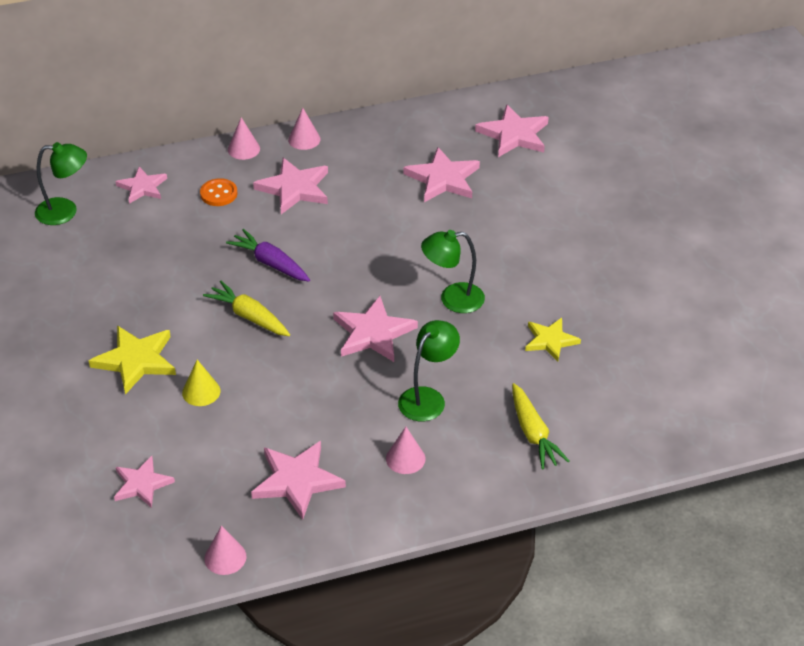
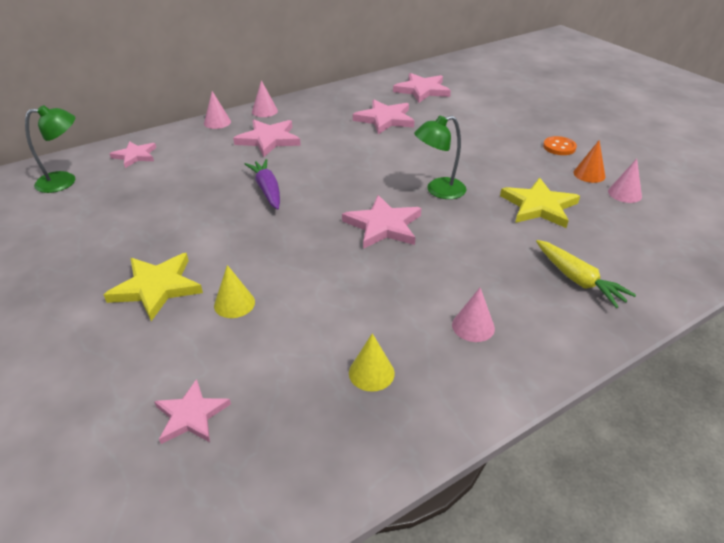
camera: 15 degrees left, 5 degrees down
orange button [200,178,238,206] -> orange button moved to [543,136,577,155]
yellow carrot [203,281,290,336] -> none
pink cone [204,526,246,575] -> pink cone moved to [608,159,642,203]
purple carrot [226,229,310,282] -> purple carrot turned 45 degrees clockwise [245,159,280,210]
pink star [251,441,346,520] -> yellow cone [349,333,395,392]
green lamp [398,320,460,421] -> none
yellow star [525,318,581,362] -> yellow star [500,178,580,228], size x1.52
none -> orange cone [573,140,605,183]

